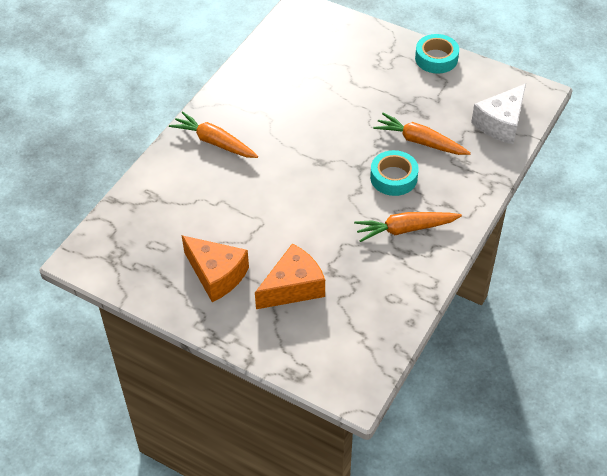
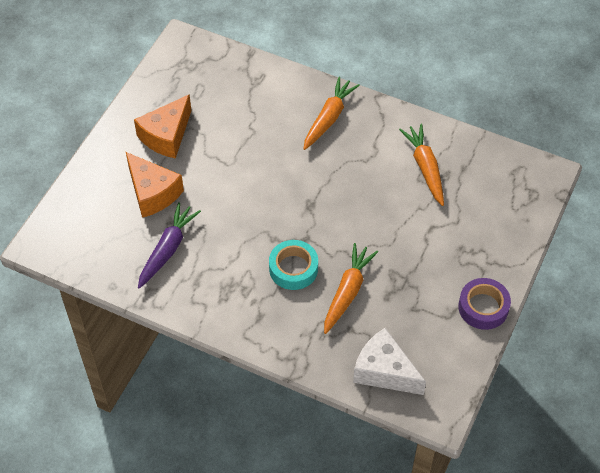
camera: 85 degrees right, 5 degrees up
orange carrot [354,212,462,242] -> orange carrot moved to [399,124,444,206]
turquoise tape [415,34,459,73] -> purple tape [458,278,511,330]
none -> purple carrot [138,202,201,289]

